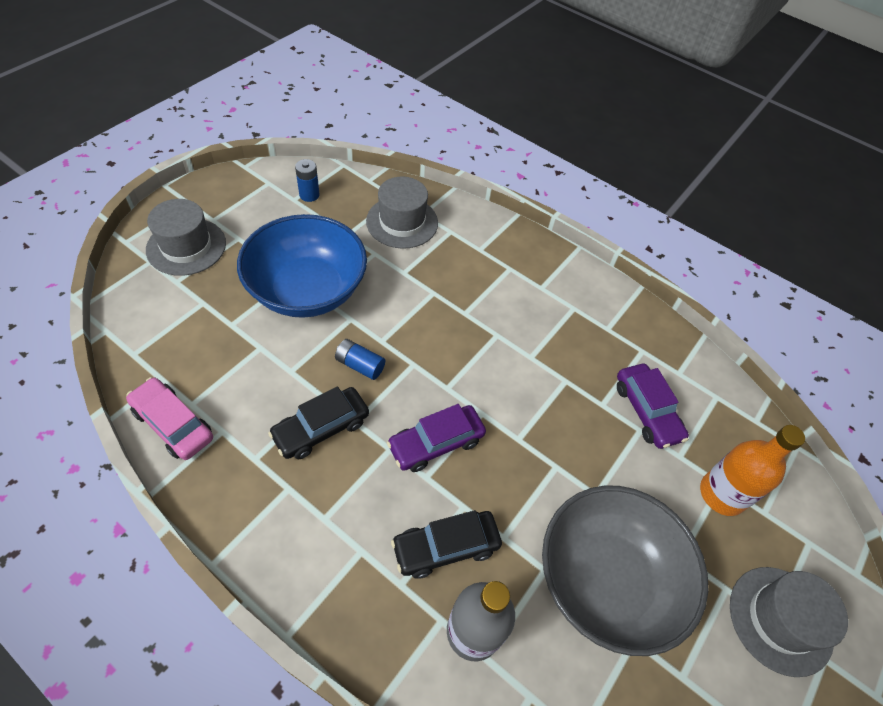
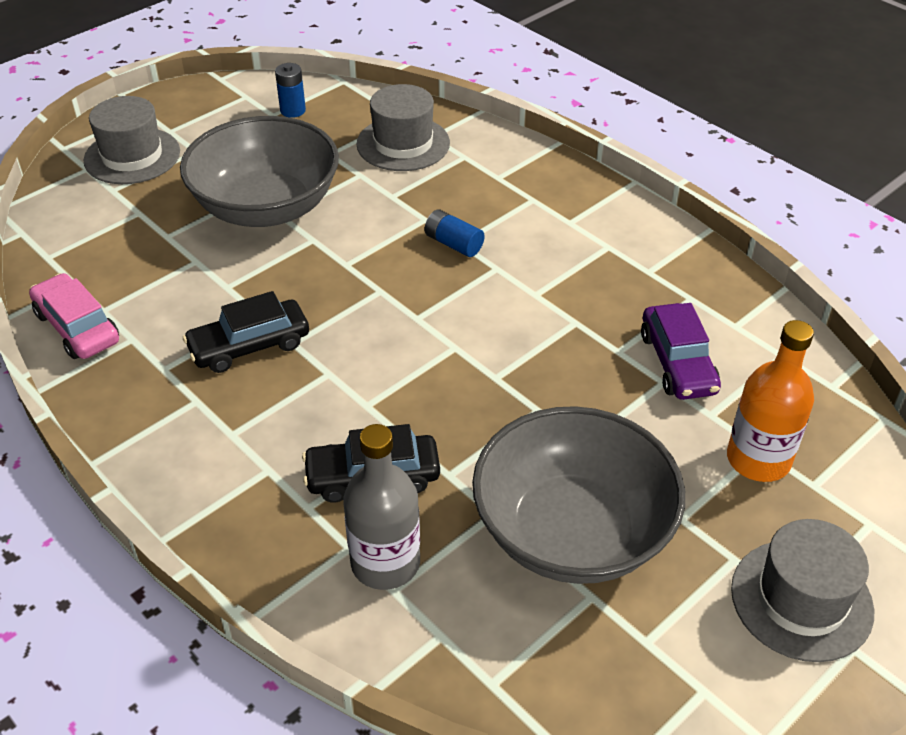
camera: 15 degrees right, 10 degrees down
blue bowl [237,214,367,318] -> grey bowl [180,116,339,227]
blue battery [335,339,385,380] -> blue battery moved to [425,209,485,257]
purple car [387,404,486,472] -> none

